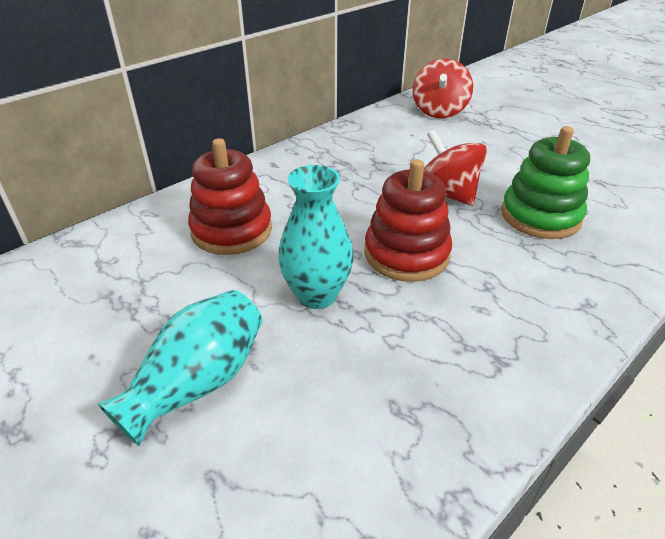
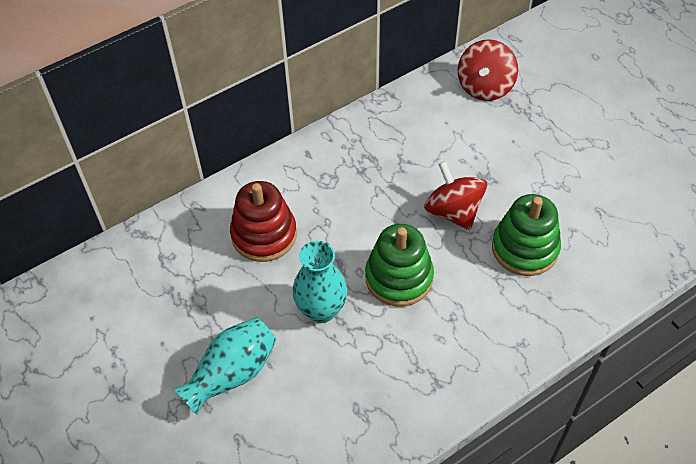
camera: 10 degrees right, 15 degrees up
red stacking toy [364,159,452,282] -> green stacking toy [365,224,434,307]

